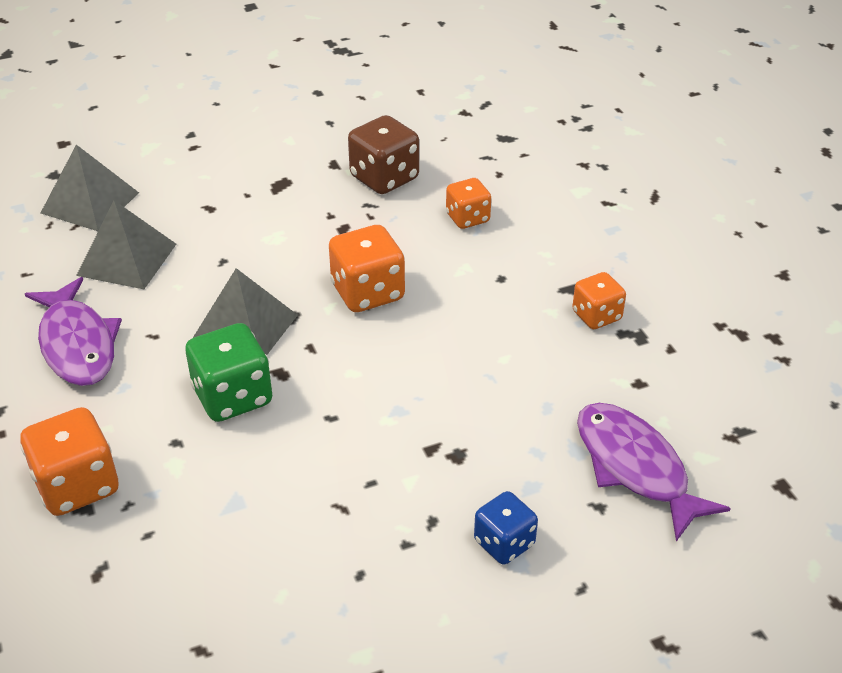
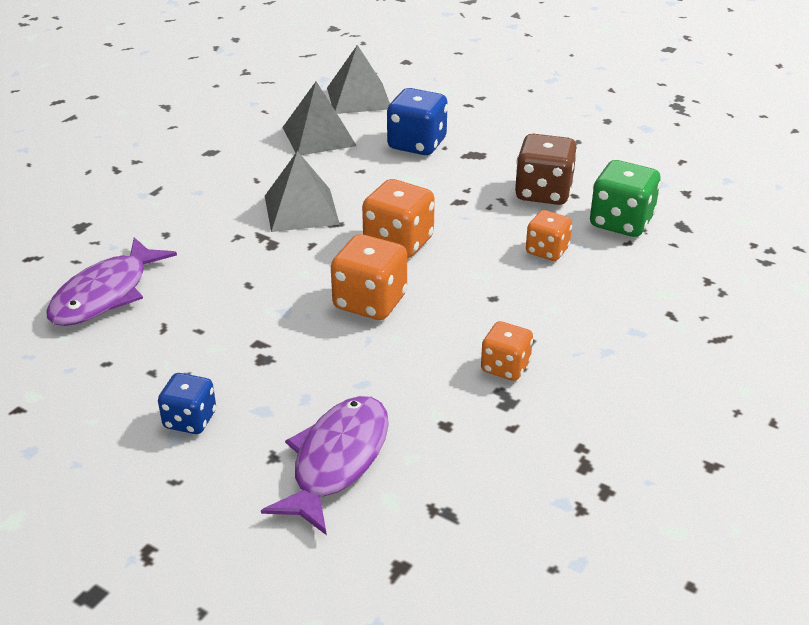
camera: 55 degrees right, 5 degrees down
orange dice [20,407,119,516] -> orange dice moved to [331,234,407,320]
purple fish [25,277,122,386] -> purple fish moved to [46,237,177,326]
green dice [185,323,273,422] -> green dice moved to [590,160,661,237]
none -> blue dice [387,88,448,155]

